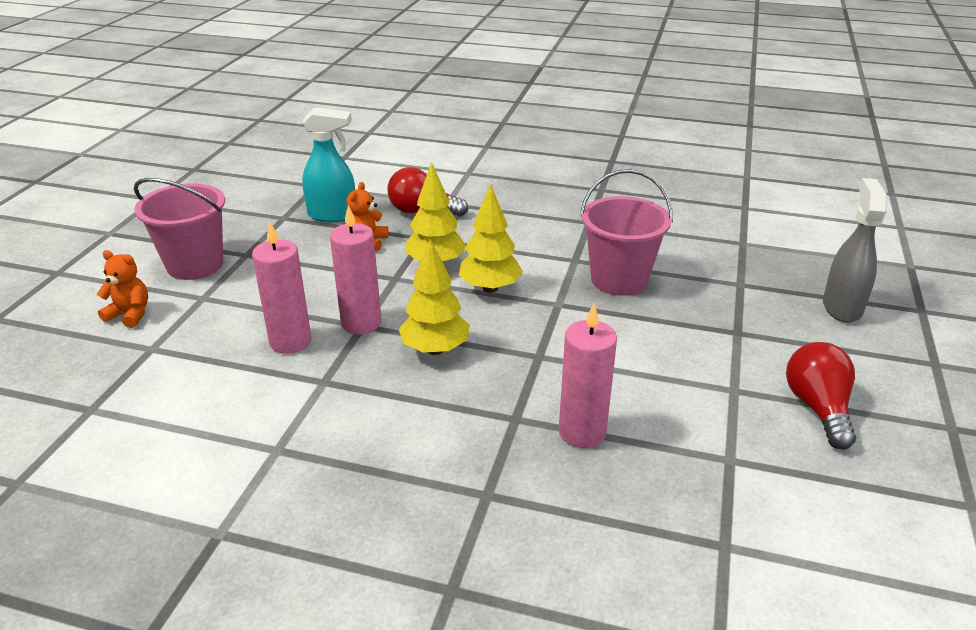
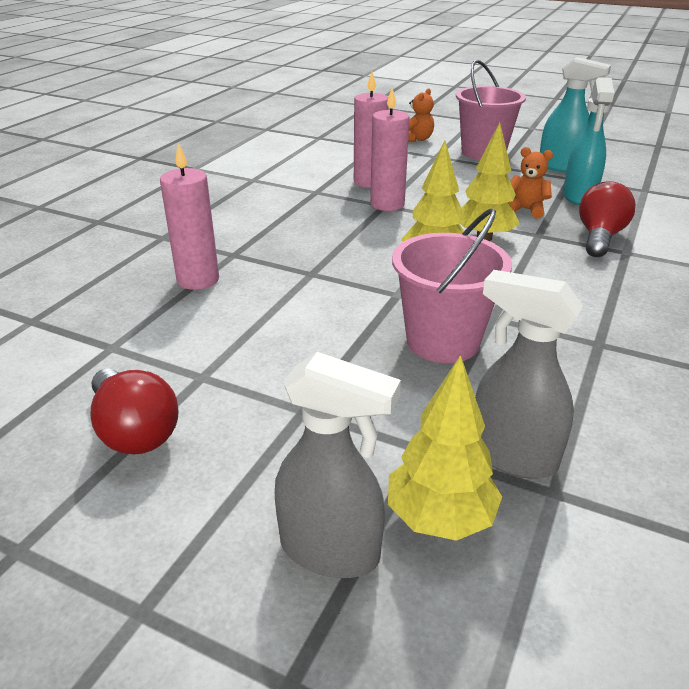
camera: 100 degrees right, 0 degrees up
yellow tree [399,239,470,355] -> yellow tree moved to [388,355,502,541]
red light bulb [786,342,856,450] -> red light bulb turned 45 degrees clockwise [91,368,179,454]
none -> grey spray bottle [475,270,583,479]
none -> turquoise spray bottle [540,57,611,173]

